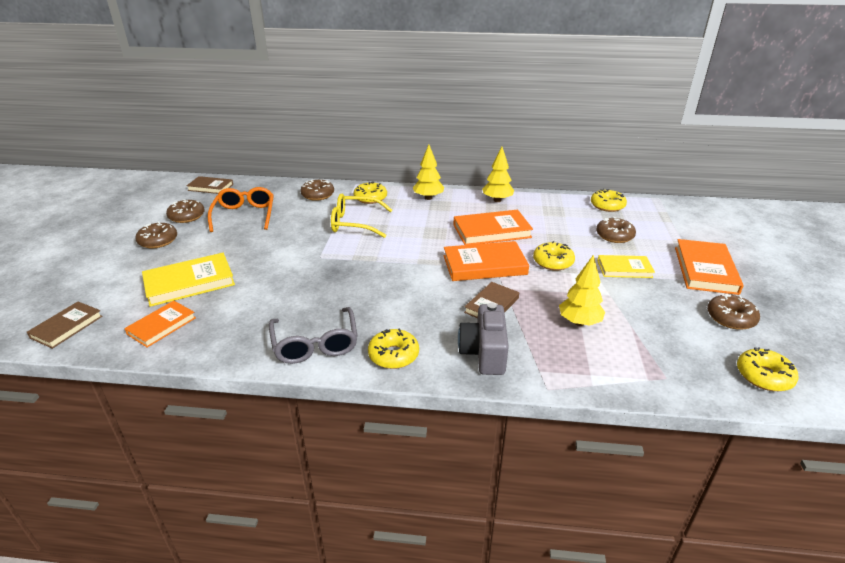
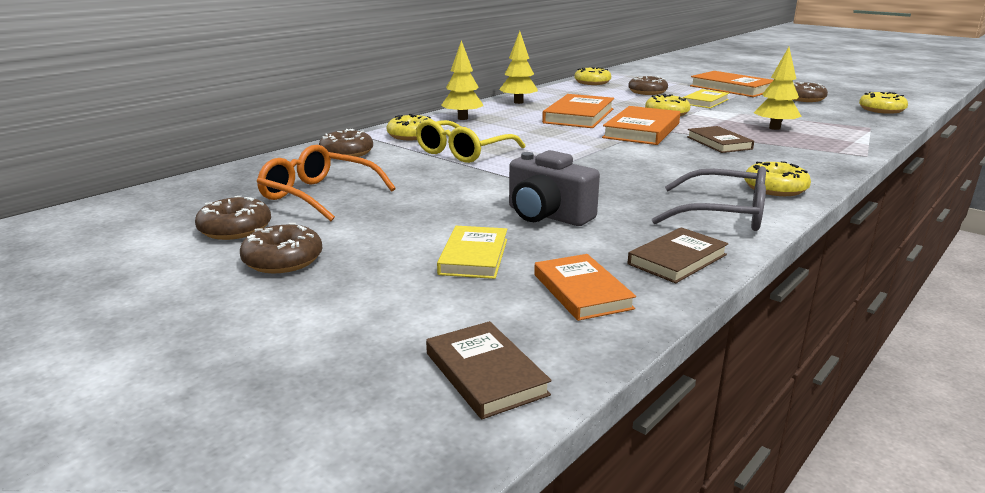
camera: 55 degrees left, 10 degrees down
yellow book [142,253,235,307] -> yellow book [437,226,507,279], size x0.63
brown book [186,176,233,194] -> brown book moved to [628,227,728,283]
grey camera [458,303,509,375] -> grey camera moved to [509,150,600,226]

